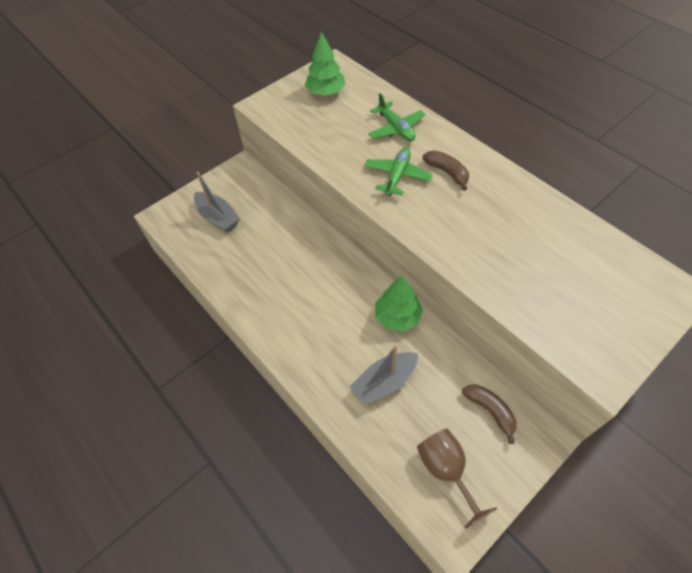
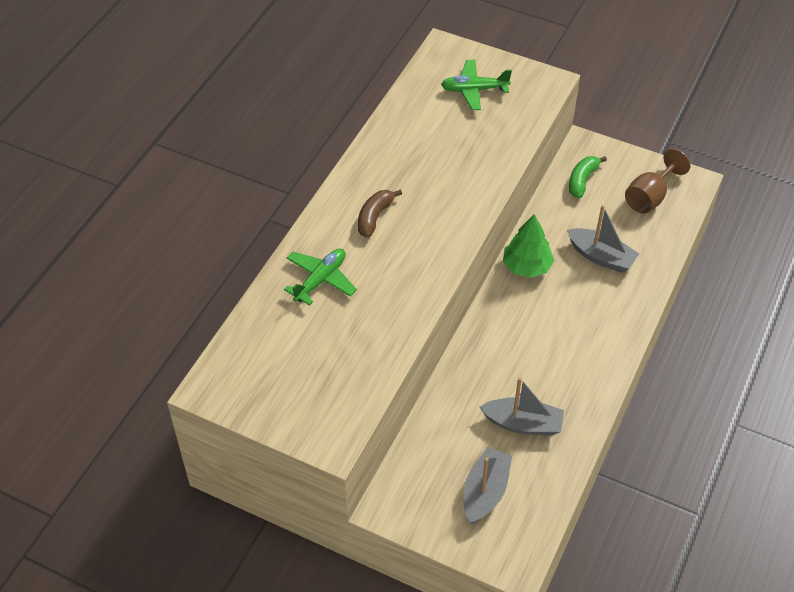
camera: 115 degrees left, 5 degrees down
green tree [305,32,346,96] -> none
green plane [364,147,433,196] -> green plane moved to [441,60,512,110]
brown banana [462,384,517,444] -> green banana [569,156,607,198]
none -> grey boat [480,377,564,436]

